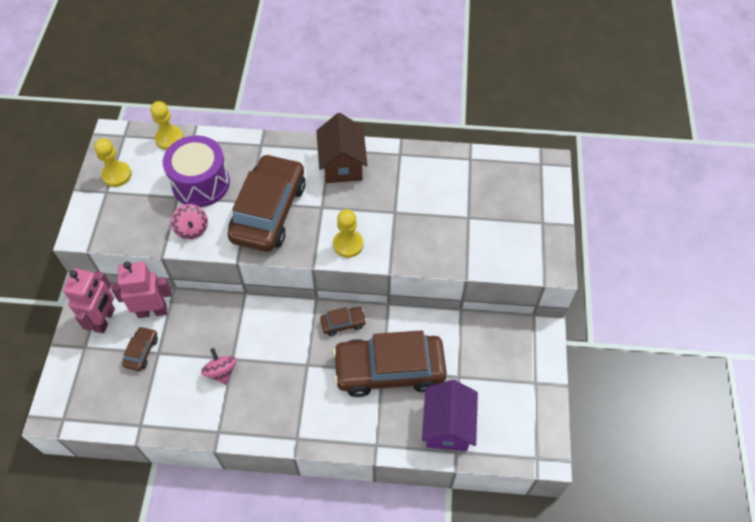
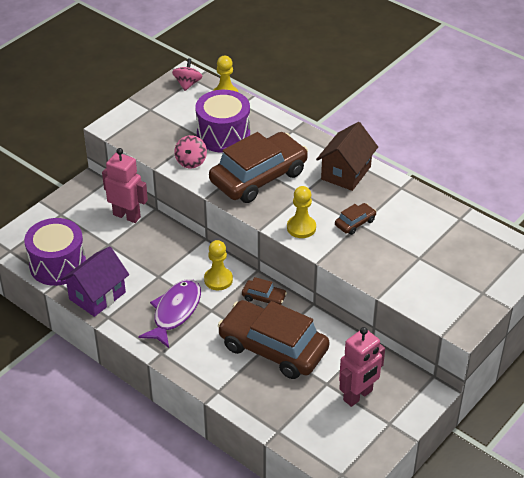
camera: 35 degrees right, 15 degrees down
pink robot [63,268,115,333] -> pink robot moved to [339,327,385,407]
yellow pawn [94,138,132,187] -> yellow pawn moved to [204,240,233,290]
brown car [122,326,158,371] -> brown car moved to [335,203,376,235]
pink spinning top [201,348,237,385] -> pink spinning top moved to [172,59,203,91]
purple house [422,380,478,451] -> purple house moved to [60,246,129,317]
none -> purple drum [24,218,86,286]
none -> purple fish [138,279,201,348]

